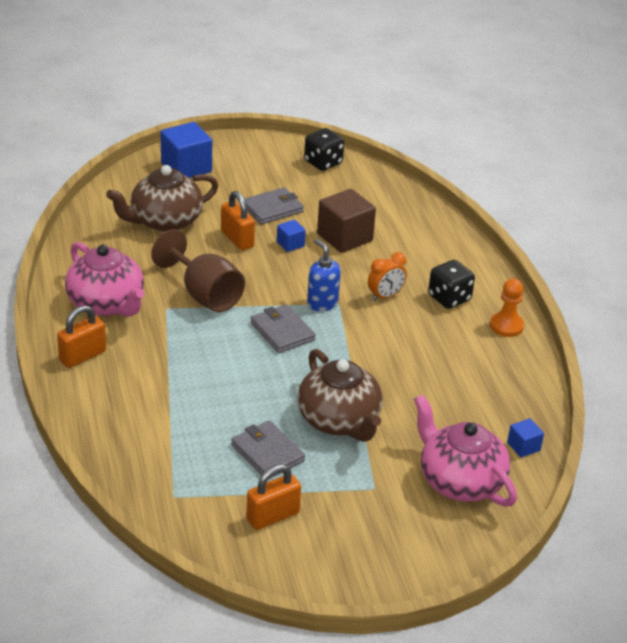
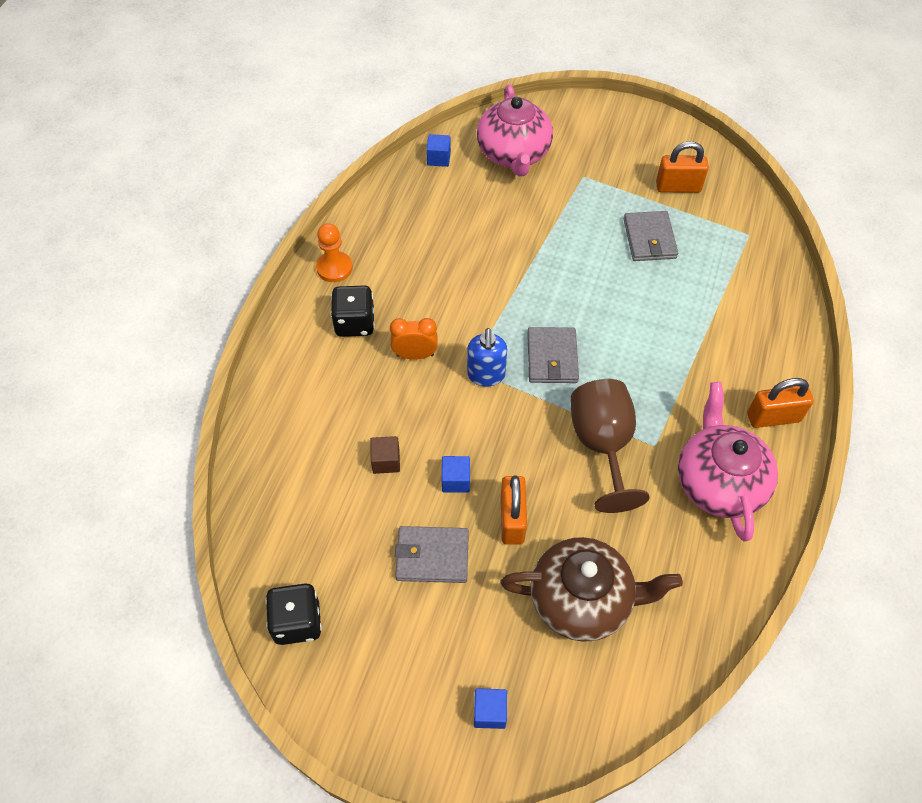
camera: 145 degrees left, 20 degrees up
blue cube [160,122,212,178] -> blue cube [474,688,507,729], size x0.51
brown teapot [297,349,383,442] -> none
brown cube [317,189,376,253] -> brown cube [370,436,400,474], size x0.51

